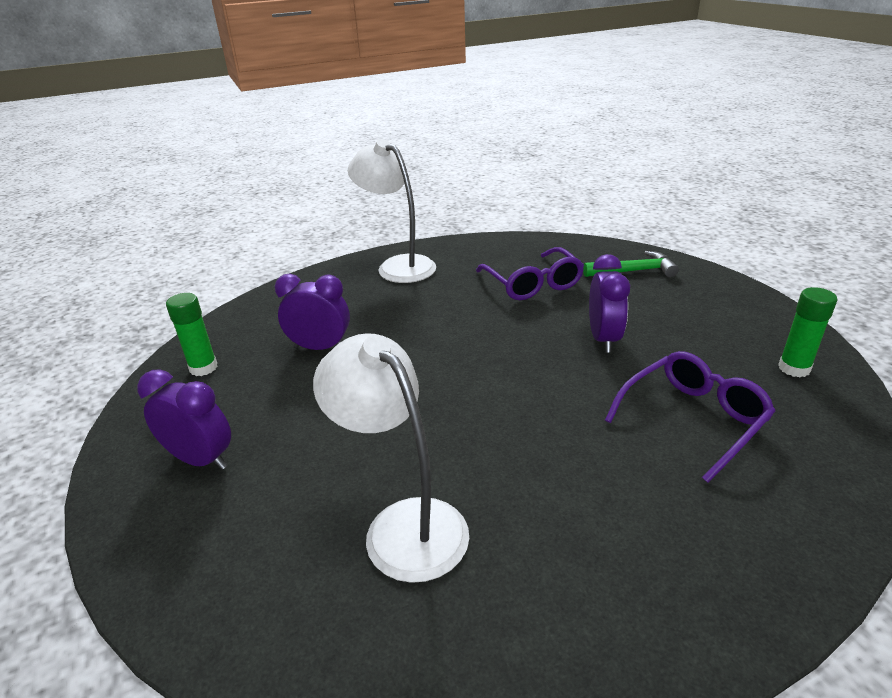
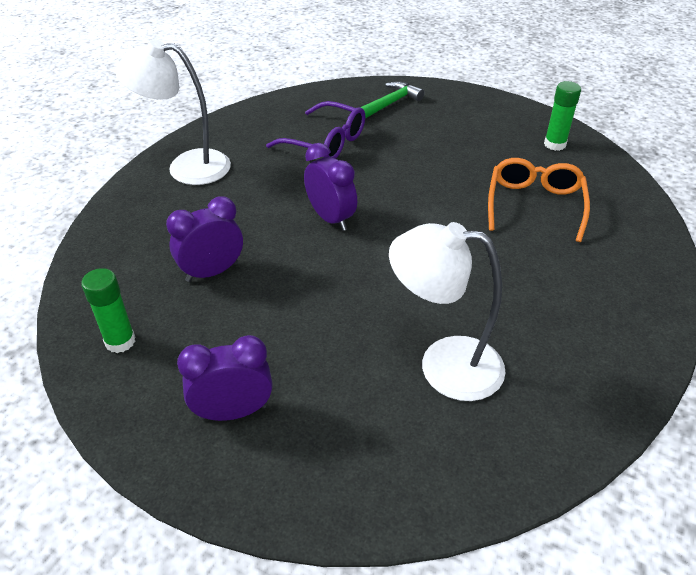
camera: 40 degrees left, 10 degrees up
purple clock [589,254,630,352] -> purple clock moved to [304,143,357,231]
purple glasses [605,351,775,483] -> orange glasses [488,158,590,242]

